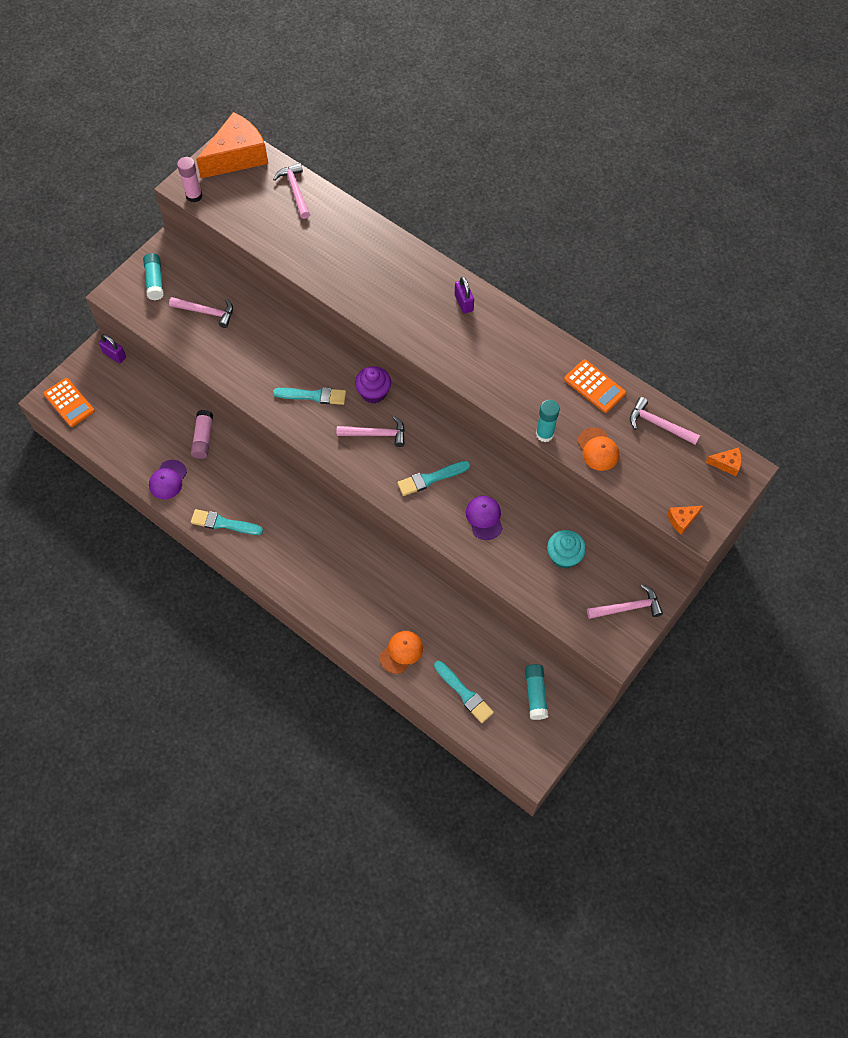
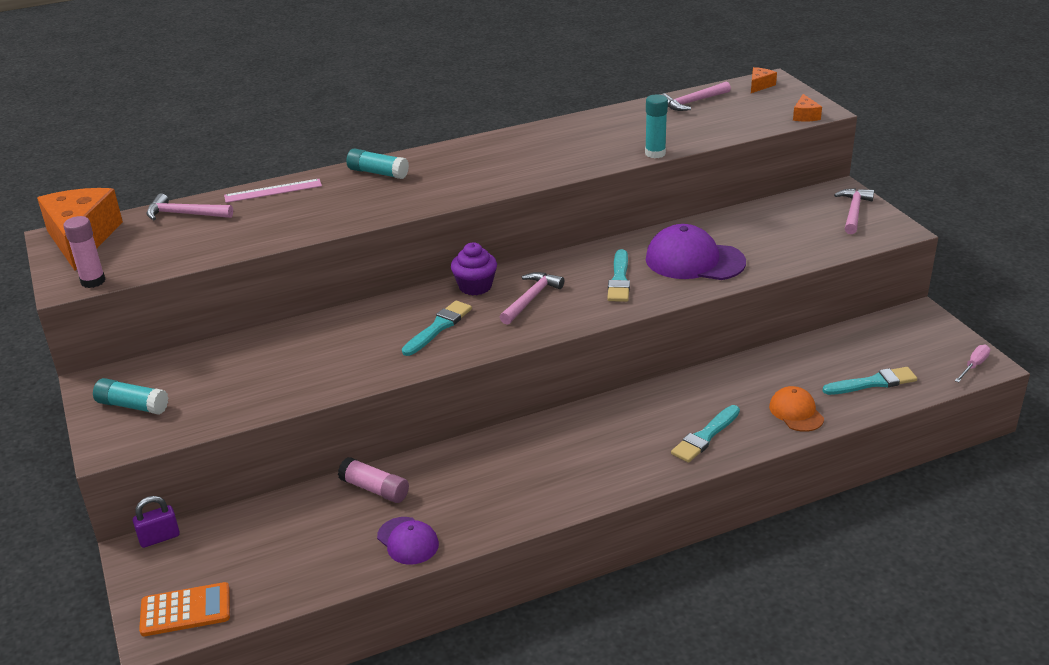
camera: 60 degrees left, 30 degrees down
pink hammer [169,297,233,328] -> none
turquoise brush [191,509,263,535] -> turquoise brush moved to [671,405,740,463]
purple padlock [455,277,474,314] -> none
purple cap [466,496,503,540] -> purple cap [646,224,746,280], size x1.74
turquoise glue stick [525,664,548,720] -> turquoise glue stick moved to [346,148,409,179]
turquoise cupcake [547,530,586,569] -> none
orange calculator [564,359,626,413] -> none
orange cap [577,427,619,471] -> none
none -> pink ruler [224,179,322,203]
none -> pink screwdriver [955,345,990,382]

